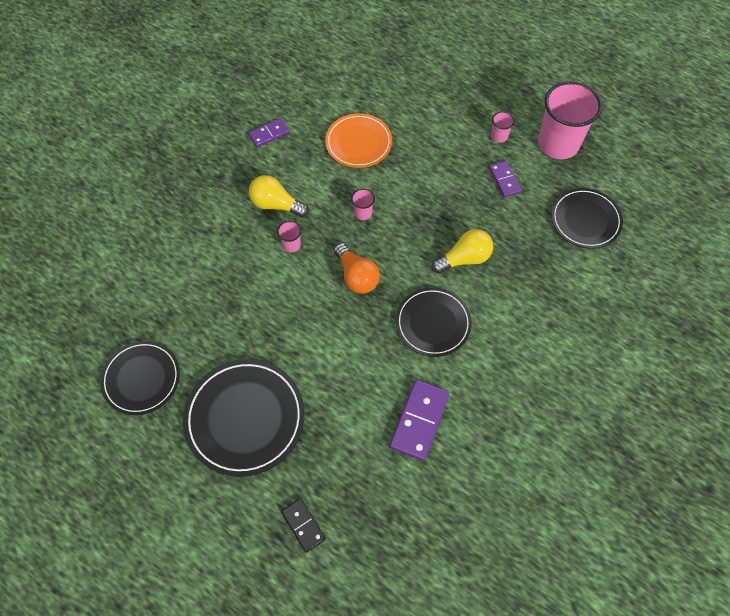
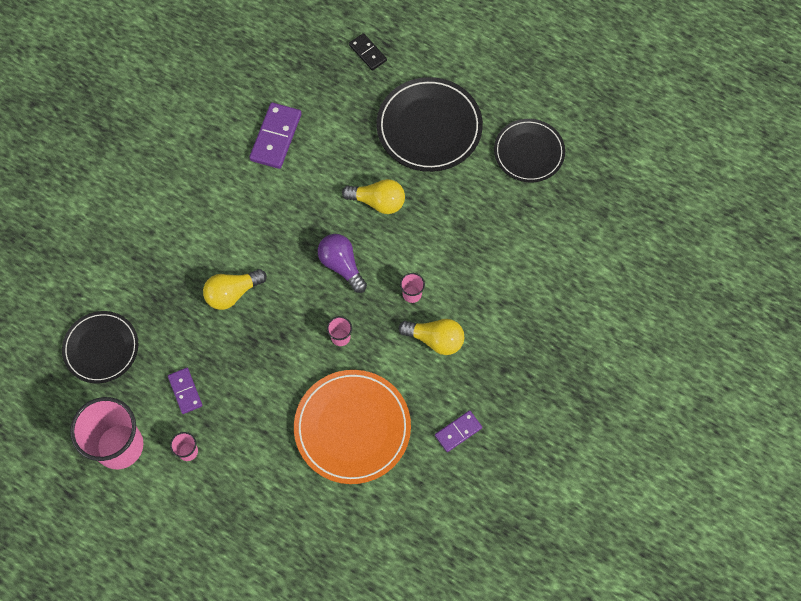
camera: 175 degrees right, 5 degrees up
orange plate [325,113,392,168] -> orange plate [294,370,411,484], size x1.50
orange light bulb [334,243,380,294] -> purple light bulb [318,234,367,293]
black plate [396,287,472,357] -> none
none -> yellow light bulb [342,179,405,214]

